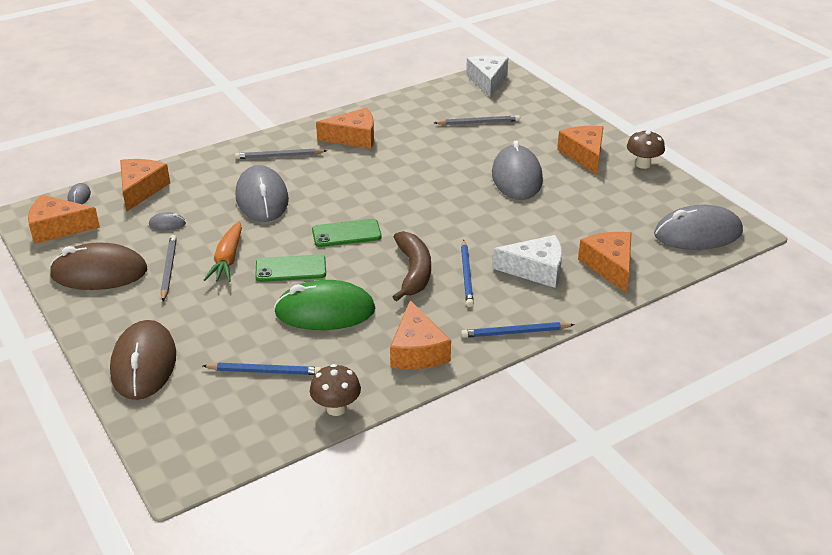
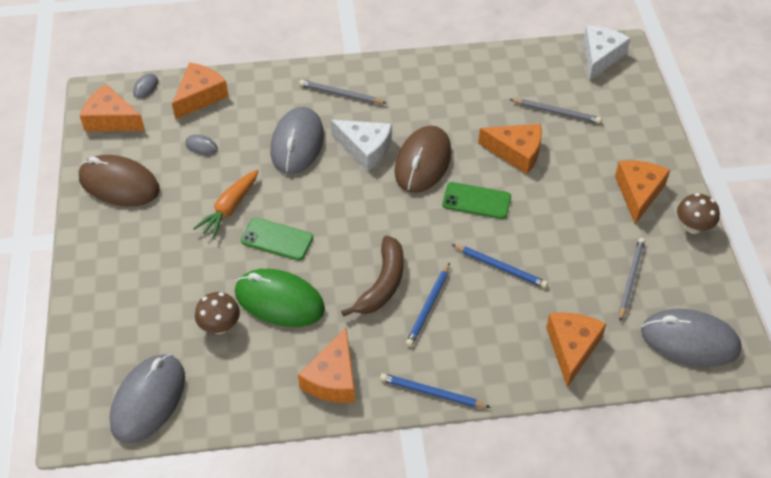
camera: 25 degrees right, 15 degrees up
brown mouse [110,320,176,400] -> brown mouse moved to [395,126,452,193]
grey pencil [161,235,177,301] -> grey pencil moved to [619,238,645,321]
blue pencil [203,363,322,375] -> blue pencil moved to [451,244,548,288]
brown mushroom [310,364,361,416] -> brown mushroom moved to [195,292,240,334]
green phone [312,219,382,247] -> green phone moved to [442,182,511,219]
orange cheese [316,108,374,149] -> orange cheese moved to [478,124,542,174]
grey mouse [492,141,543,200] -> grey mouse moved to [109,354,185,444]
white cheese [492,235,562,288] -> white cheese moved to [331,120,392,171]

